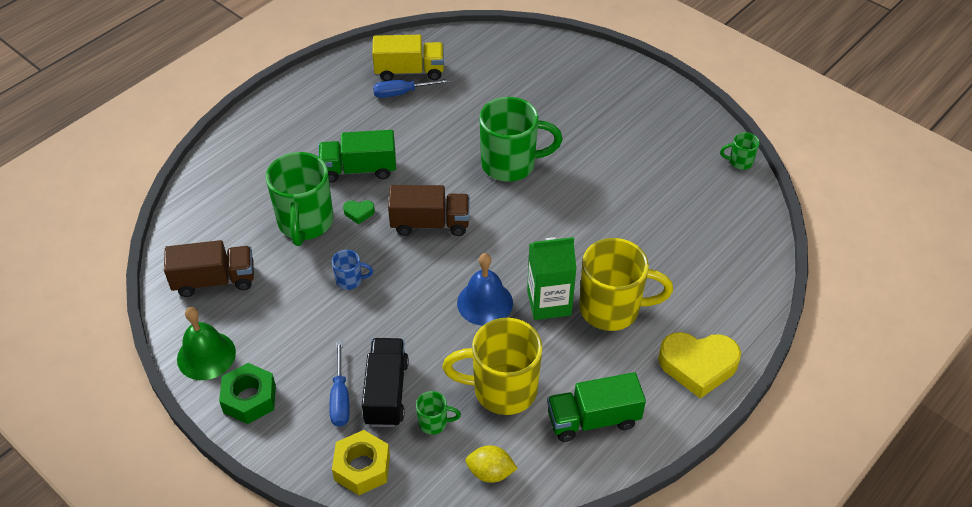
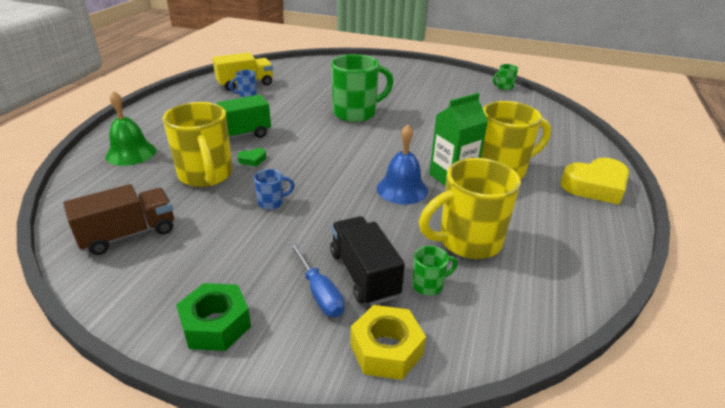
camera: 25 degrees left, 15 degrees down
green bell [177,307,236,380] -> green bell moved to [105,91,156,166]
green mug [266,152,333,246] -> yellow mug [163,102,233,187]
blue screwdriver [373,78,451,98] -> blue mug [229,70,257,97]
brown truck [388,185,470,236] -> none
yellow lemon [466,445,518,483] -> none
green truck [547,372,646,442] -> none

